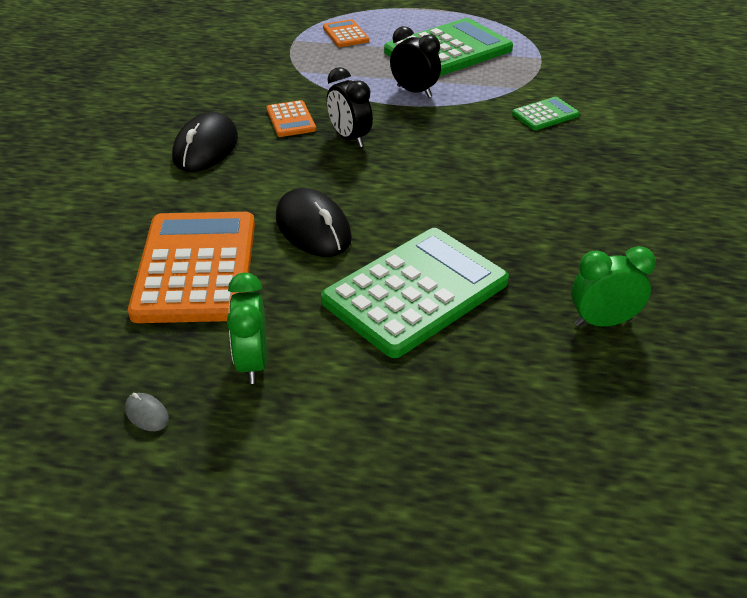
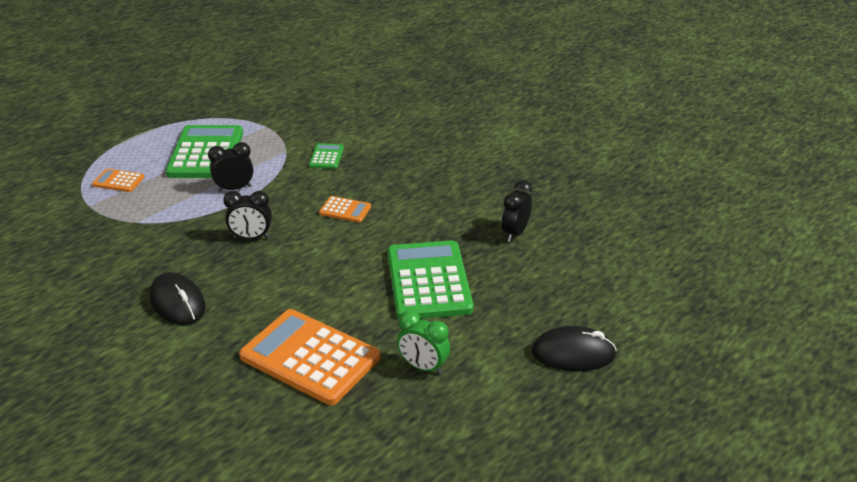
camera: 55 degrees left, 5 degrees down
grey mouse [125,393,169,431] -> none
orange calculator [267,100,316,137] -> orange calculator moved to [319,196,371,223]
black mouse [276,188,352,257] -> black mouse moved to [531,326,617,371]
green clock [571,246,656,327] -> black clock [502,180,532,242]

